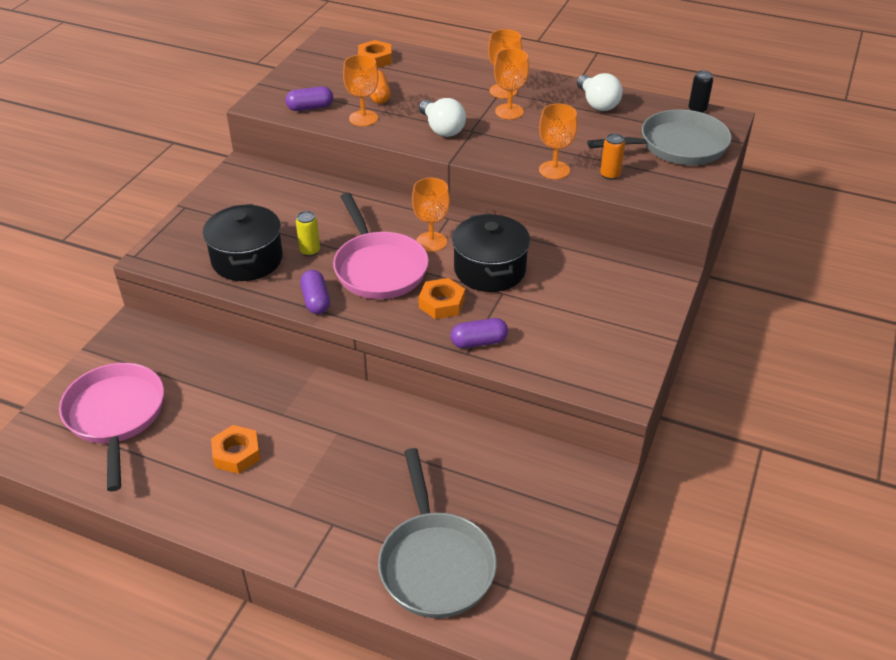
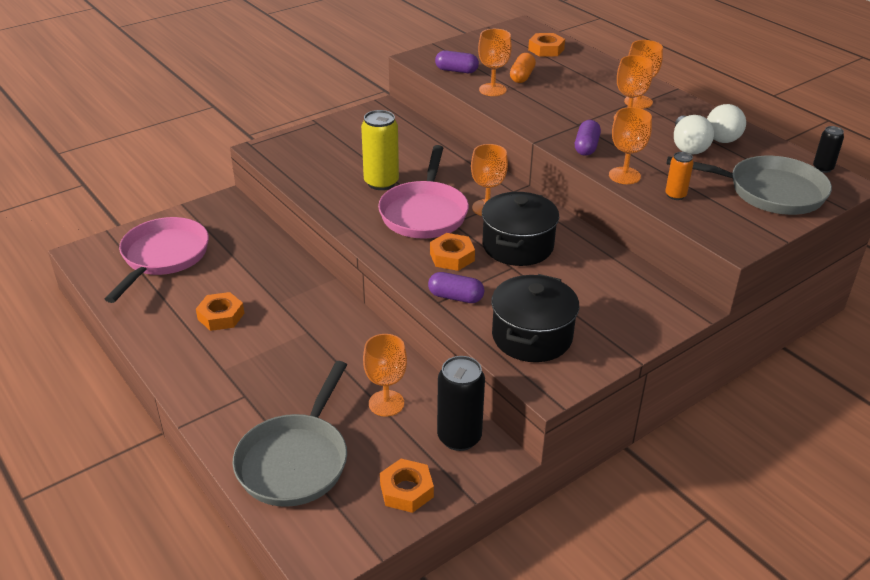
camera: 30 degrees right, 5 degrees down
black pot [203,204,283,281] -> black pot moved to [491,274,580,362]
yellow can [296,211,320,256] -> yellow can [361,110,399,190], size x1.83
purple capsule [300,270,330,314] -> purple capsule moved to [575,120,601,156]
white light bulb [419,98,466,137] -> white light bulb moved to [674,115,714,155]
none -> orange goblet [363,334,407,417]
none -> orange nut [380,459,434,513]
none -> black can [437,356,485,451]

